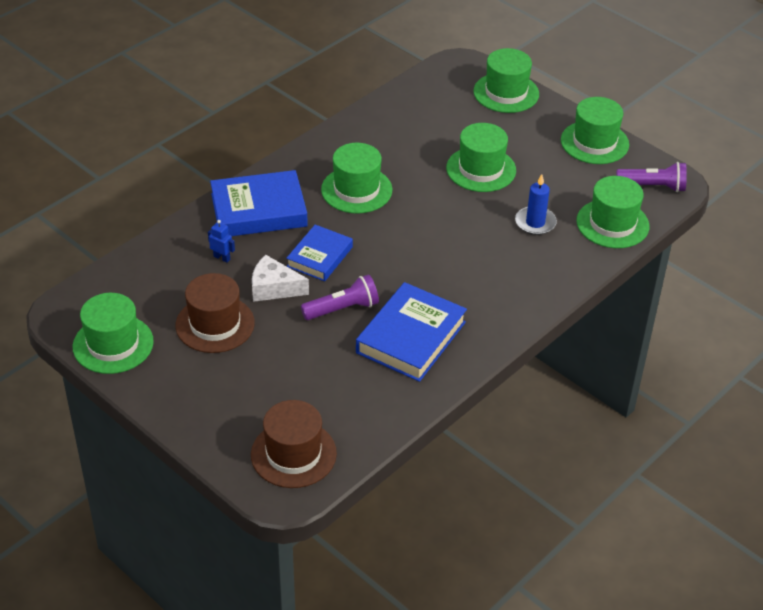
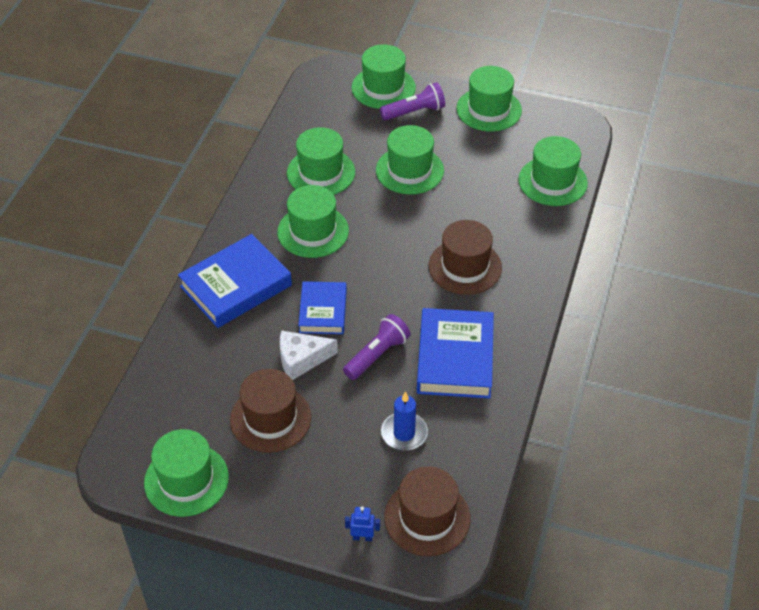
camera: 25 degrees left, 5 degrees up
blue robot [208,220,235,263] -> blue robot moved to [345,507,380,541]
blue candle [515,174,557,235] -> blue candle moved to [381,391,428,450]
purple flashlight [616,162,687,192] -> purple flashlight moved to [380,82,445,121]
none -> green hat [287,127,355,195]
none -> brown hat [429,220,502,295]

